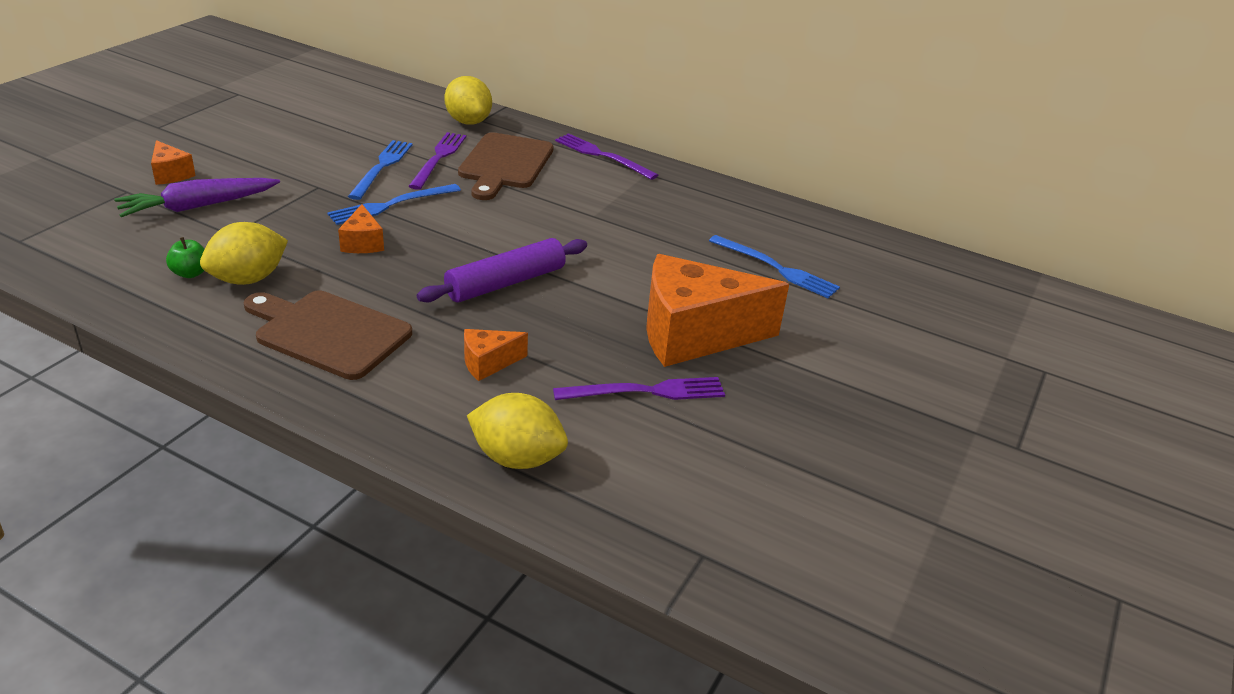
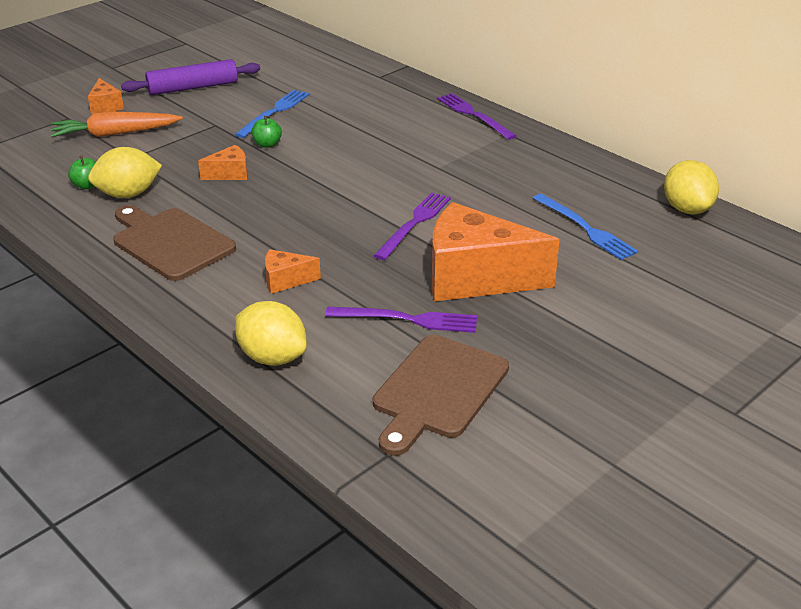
camera: 20 degrees right, 0 degrees up
purple carrot [114,178,280,217] -> orange carrot [51,111,183,137]
blue fork [327,184,461,225] -> green apple [252,116,282,148]
orange cheese [338,204,384,253] -> orange cheese turned 120 degrees counterclockwise [198,145,248,180]
purple fork [409,132,466,190] -> purple fork moved to [373,192,451,260]
purple rolling pin [417,238,587,303] -> purple rolling pin moved to [121,59,260,95]
yellow lemon [444,76,492,125] -> yellow lemon moved to [664,160,719,214]
brown cutting board [458,132,554,200] -> brown cutting board moved to [373,335,509,456]

